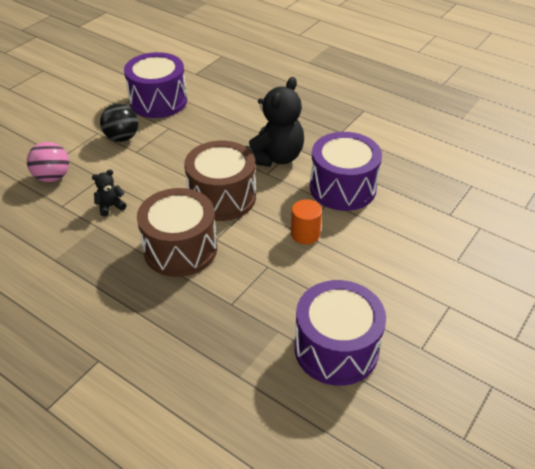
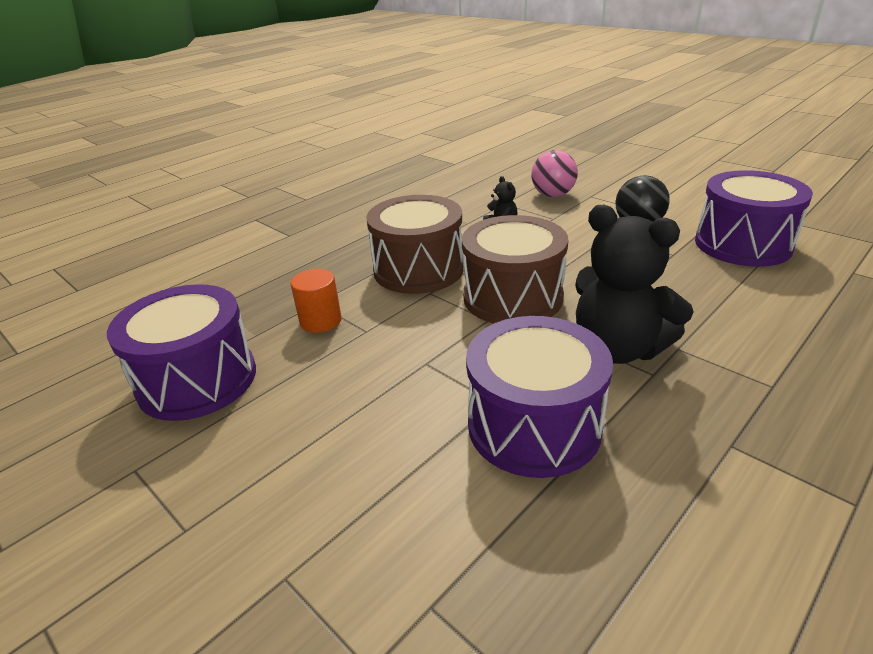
camera: 100 degrees right, 10 degrees down
orange cylinder [291,199,322,244] -> orange cylinder moved to [290,269,341,333]

